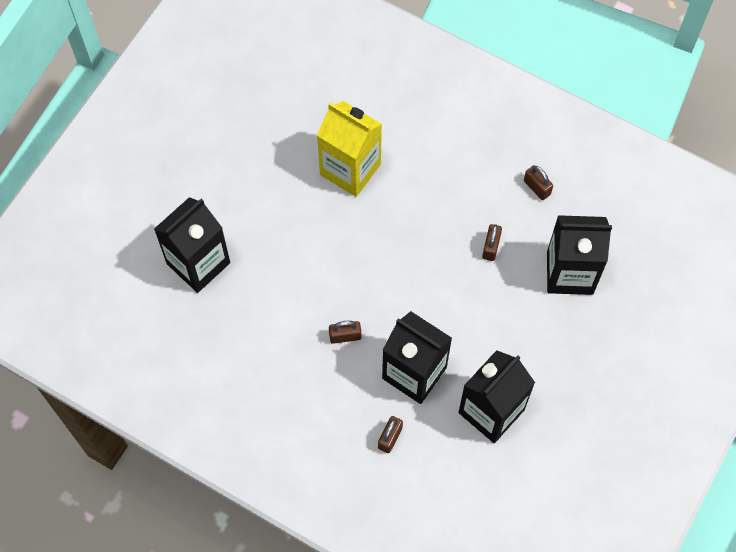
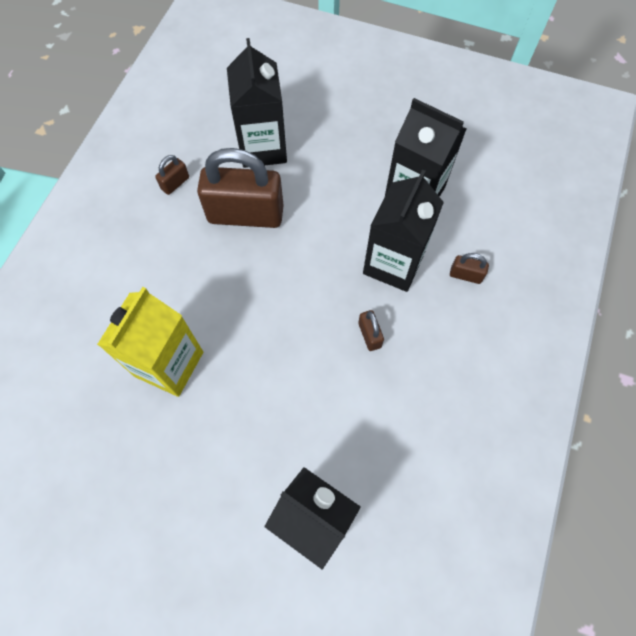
camera: 100 degrees left, 0 degrees up
brown padlock [482,224,502,261] -> brown padlock [197,148,284,228], size x2.41

